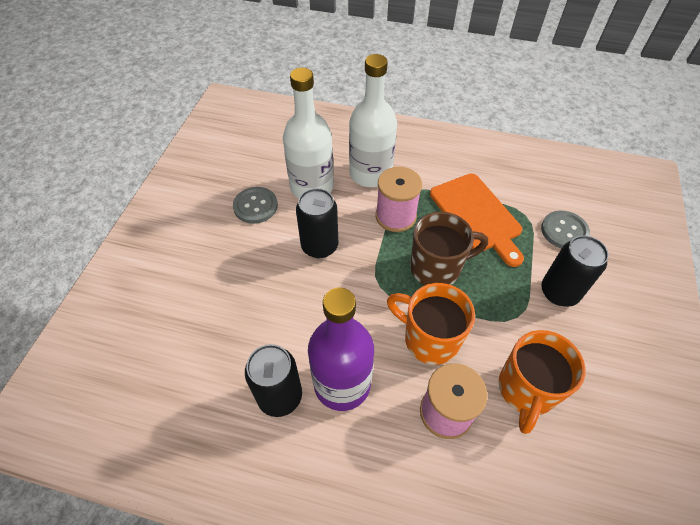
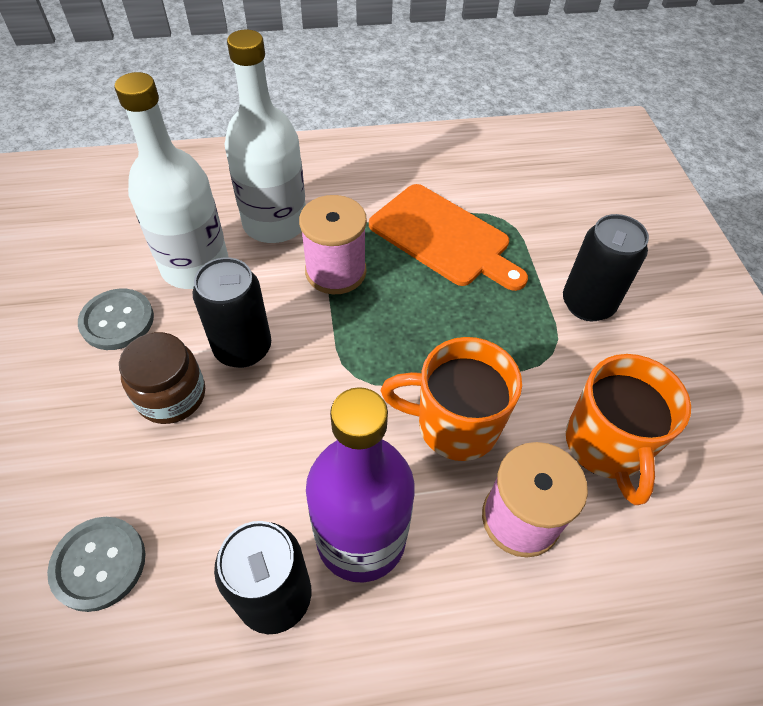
camera: 25 degrees left, 0 degrees up
brown mug [410,212,488,285] -> none
grey button [541,211,590,249] -> grey button moved to [47,517,146,612]
none -> brown jar [119,332,205,424]

